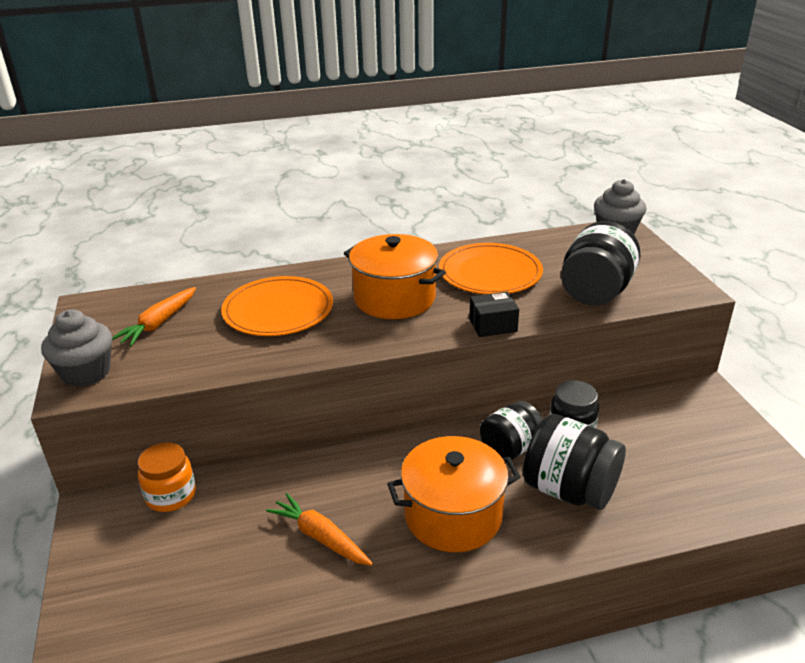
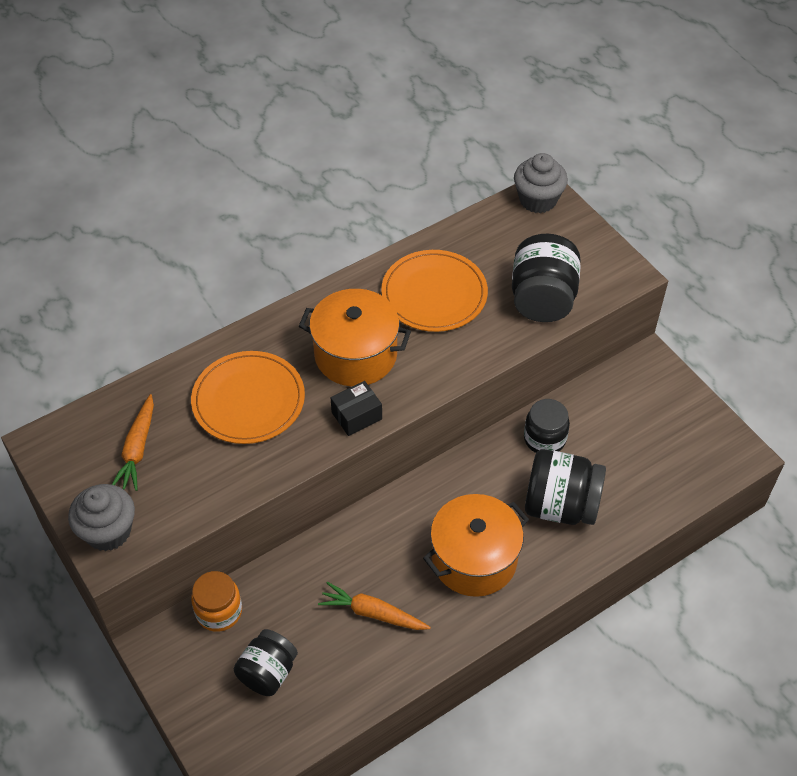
camera: 20 degrees left, 20 degrees up
black box [469,292,519,337] -> black box moved to [331,381,382,436]
black jar [480,401,543,460] -> black jar moved to [234,629,298,696]

